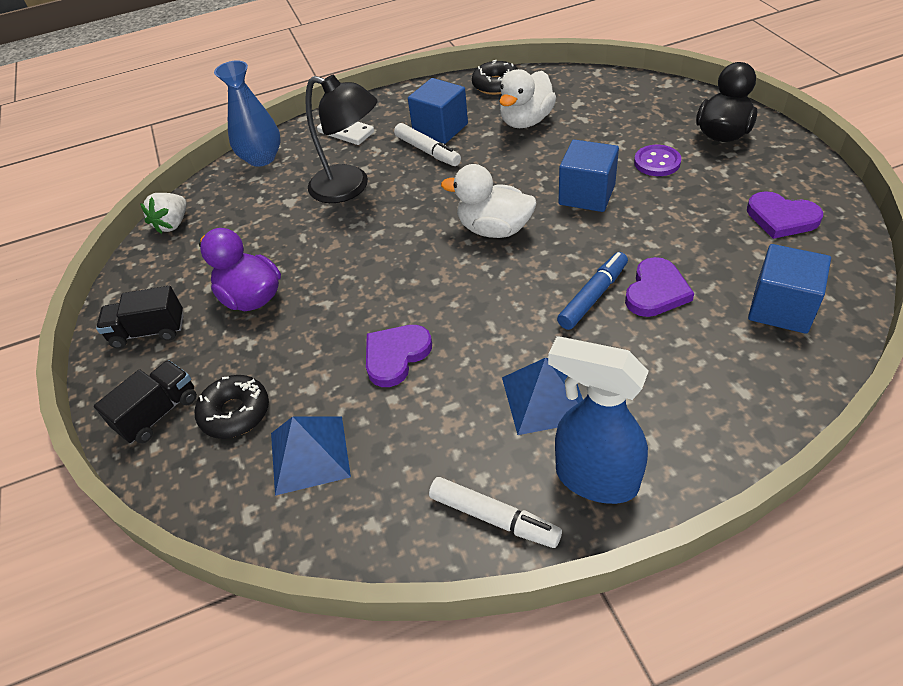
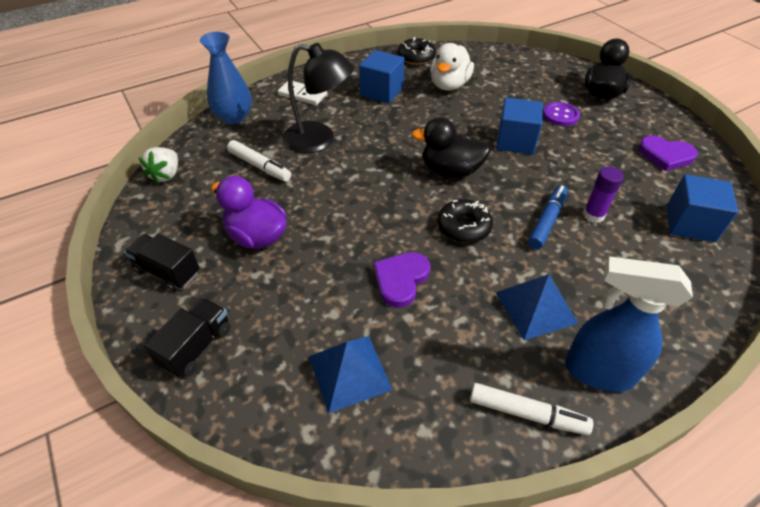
camera: 15 degrees left, 0 degrees up
black truck [96,286,184,349] -> black truck turned 45 degrees clockwise [124,234,200,292]
black donut [195,375,269,439] -> black donut moved to [437,199,493,243]
white marker [394,123,461,166] -> white marker moved to [227,140,291,182]
white duck [441,164,536,238] -> black duck [411,117,491,177]
purple heart [625,257,694,317] -> purple glue stick [583,167,624,223]

